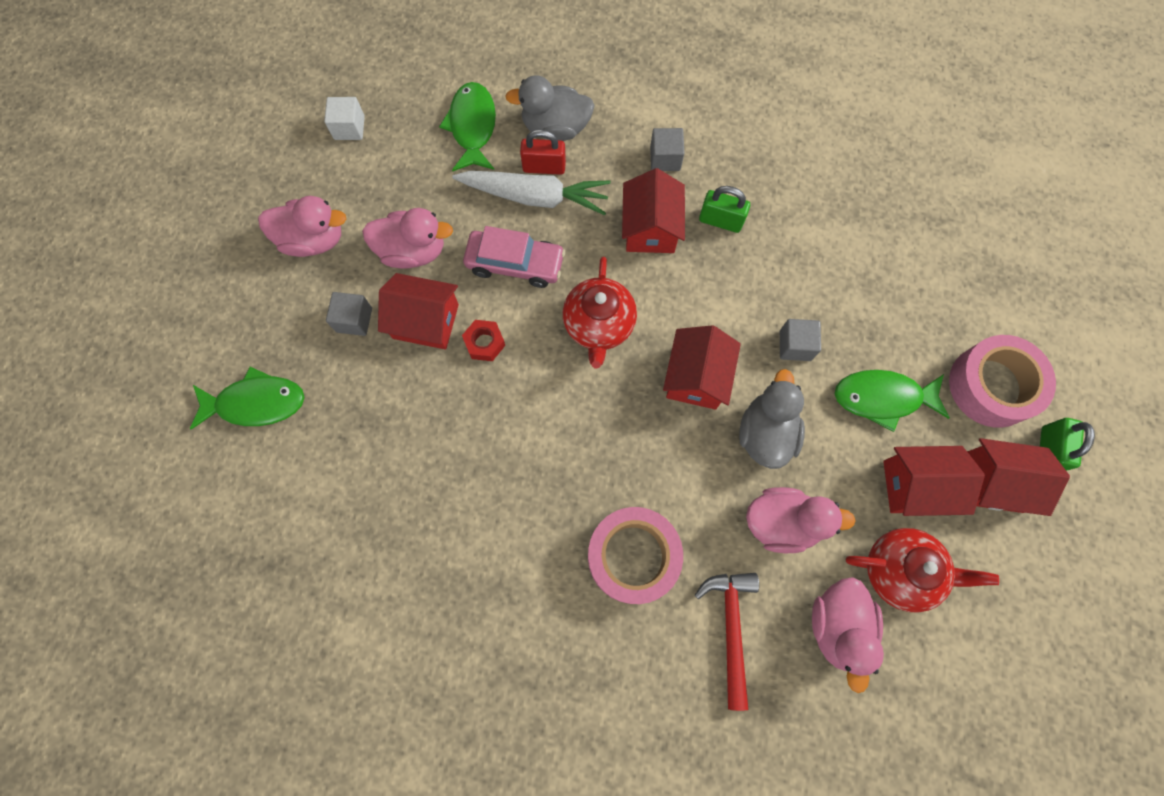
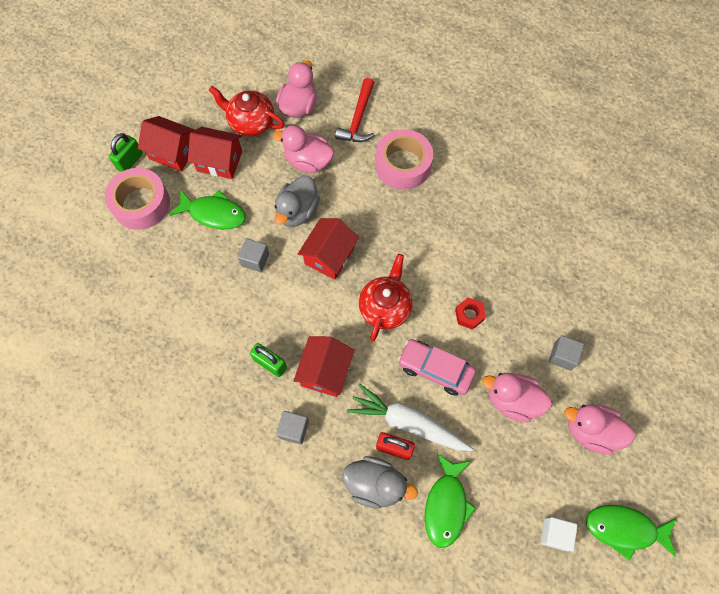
camera: 165 degrees left, 5 degrees down
green fish [190,367,305,430] -> green fish moved to [586,505,677,561]
red house [378,273,459,349] -> none

